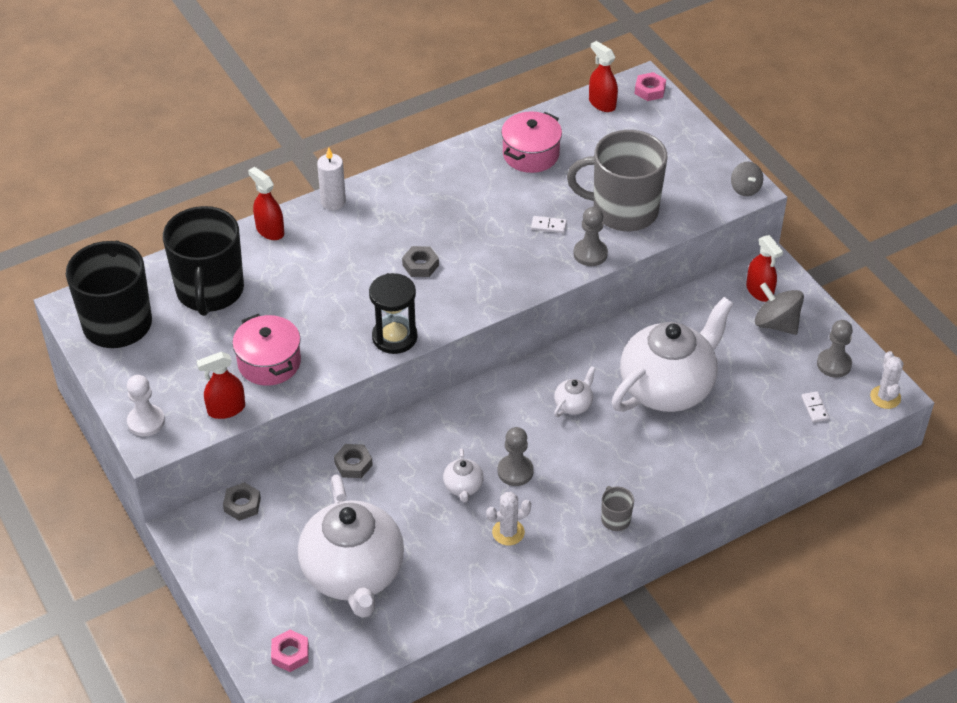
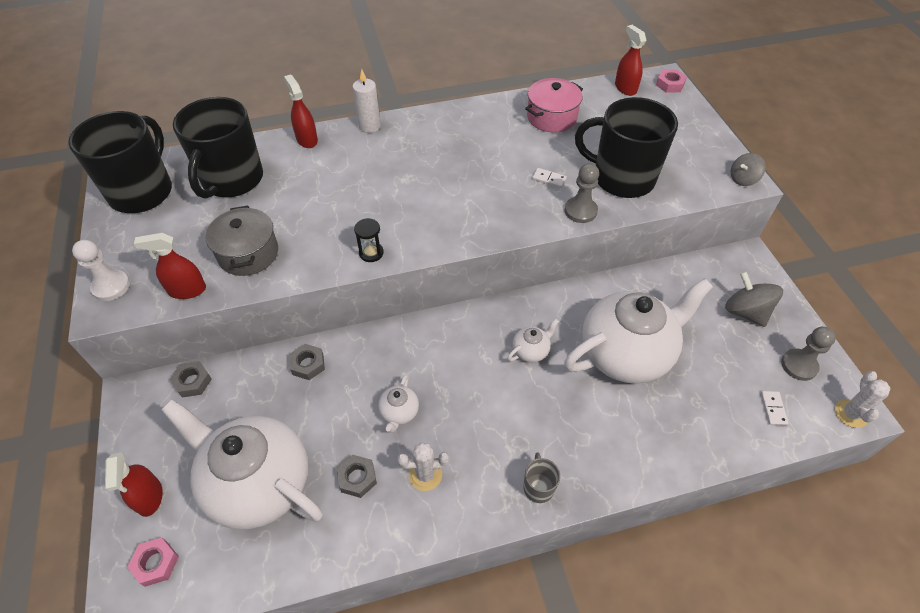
camera: 15 degrees right, 5 degrees up
pink pot [232,314,301,386] -> grey pot [205,205,278,276]
white teapot [298,474,404,618] -> white teapot turned 120 degrees clockwise [161,399,323,529]
black hourglass [369,273,418,354] -> black hourglass [354,218,384,262], size x0.56
grey nut [402,246,439,277] -> grey nut moved to [337,455,377,498]
grey pawn [498,427,534,486] -> none
grey mug [567,130,668,231] -> black mug [575,97,678,198]
grey spinning top [731,162,763,196] -> grey spinning top turned 60 degrees clockwise [731,153,766,186]
red spray bottle [746,235,783,302] -> red spray bottle moved to [105,452,163,517]

